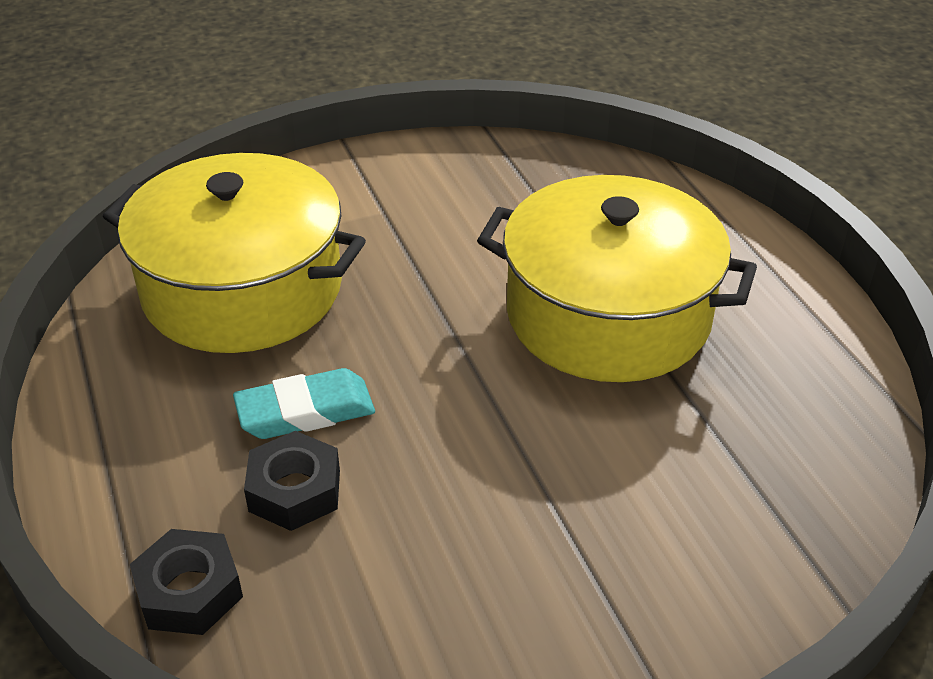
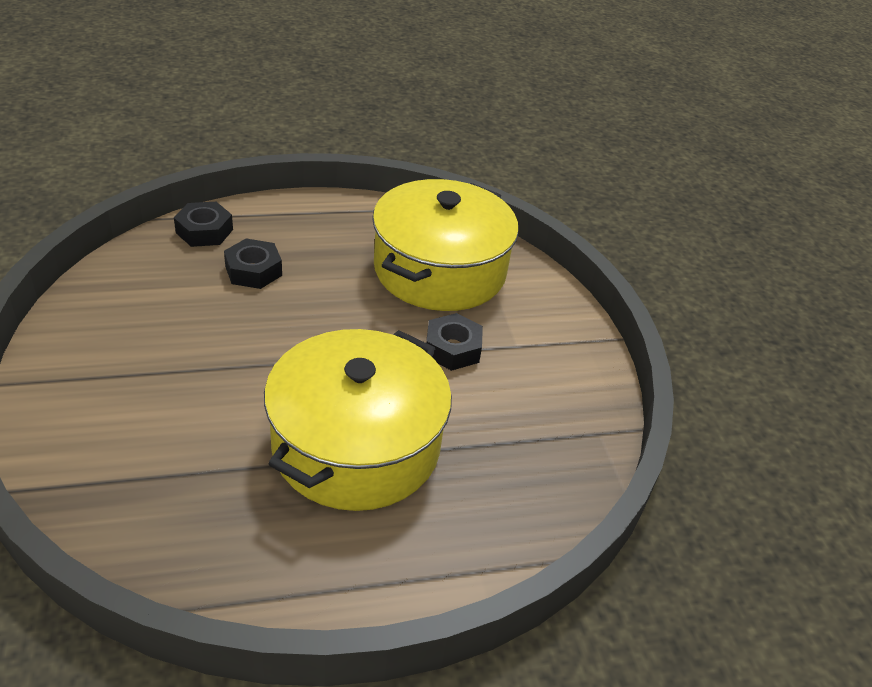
camera: 95 degrees right, 0 degrees up
turquoise eraser [233,368,375,439] -> none
none -> black nut [426,313,483,371]

